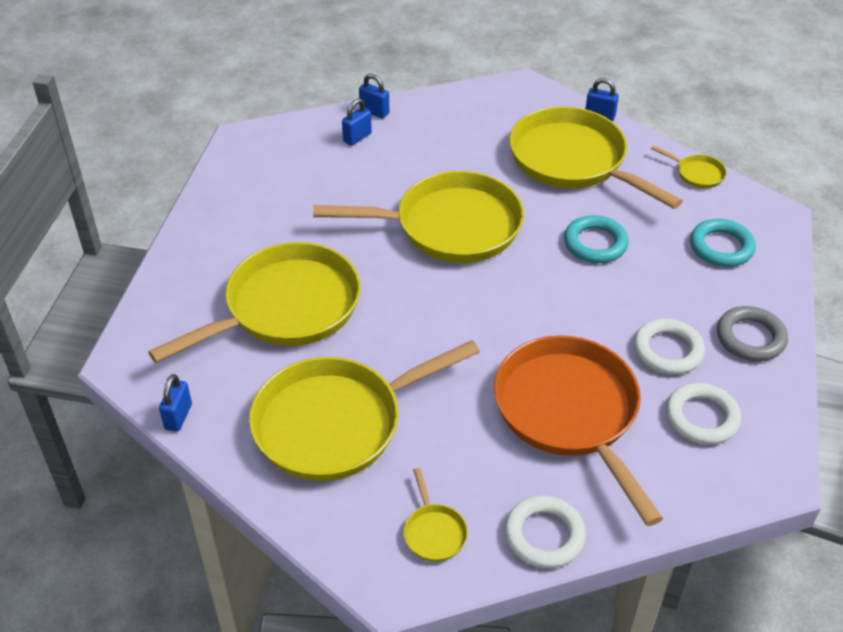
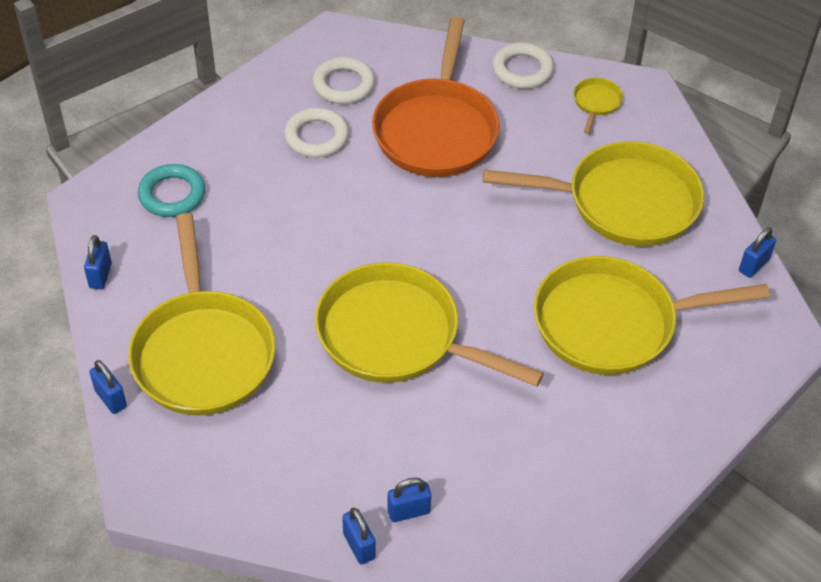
camera: 150 degrees left, 5 degrees up
turquoise ring [564,215,629,263] -> none
yellow pan [651,145,726,188] -> blue padlock [84,235,112,289]
grey ring [717,306,788,361] -> none

